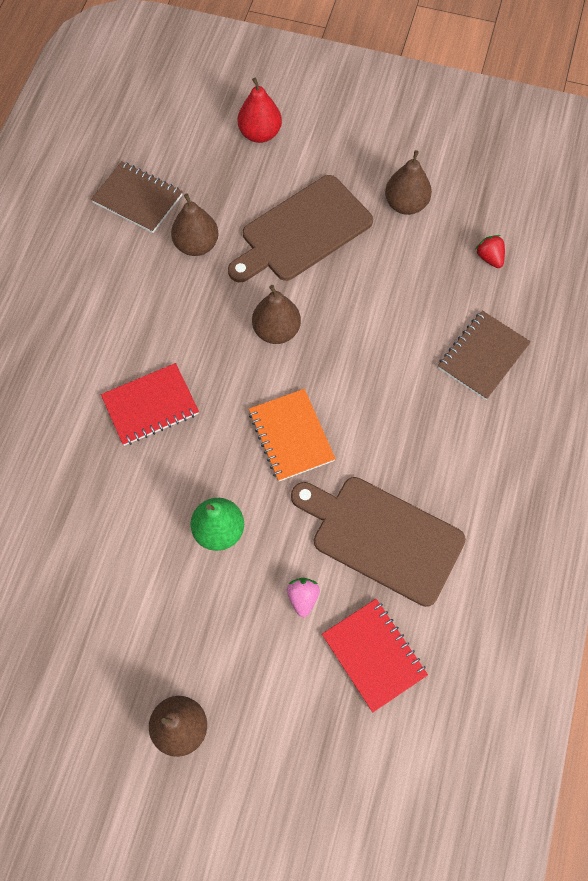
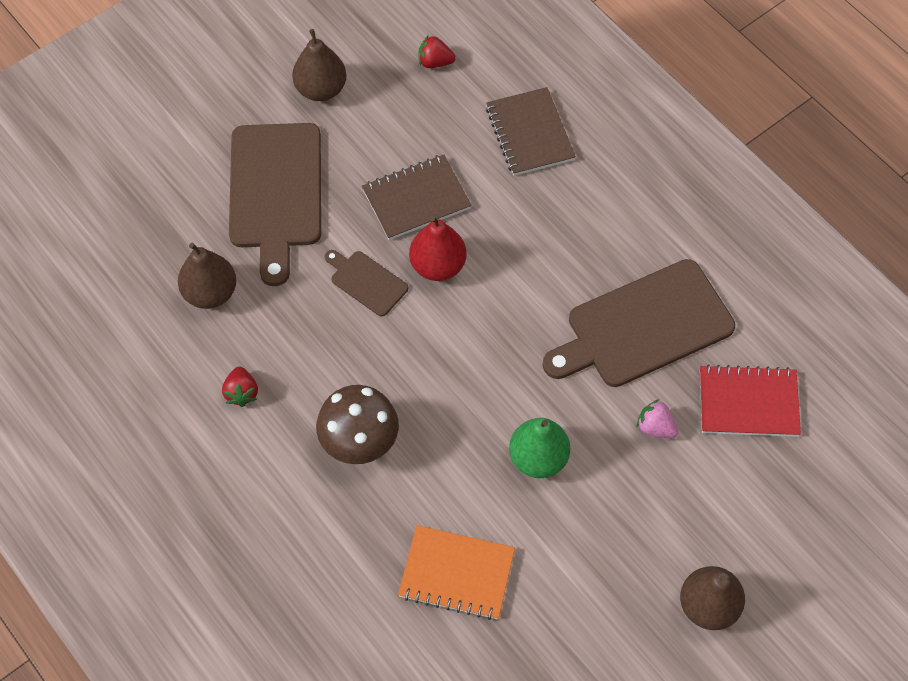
camera: 55 degrees left, 5 degrees down
brown notebook [91,161,183,233] -> brown notebook moved to [362,155,472,240]
red notebook [101,363,199,446] -> brown mushroom [316,385,399,464]
red pear [237,78,282,143] -> red pear moved to [409,216,466,281]
orange notebook [249,389,335,481] -> orange notebook moved to [398,525,515,620]
brown pear [252,285,301,344] -> brown cutting board [325,250,408,316]
none -> red strawberry [222,367,258,407]

